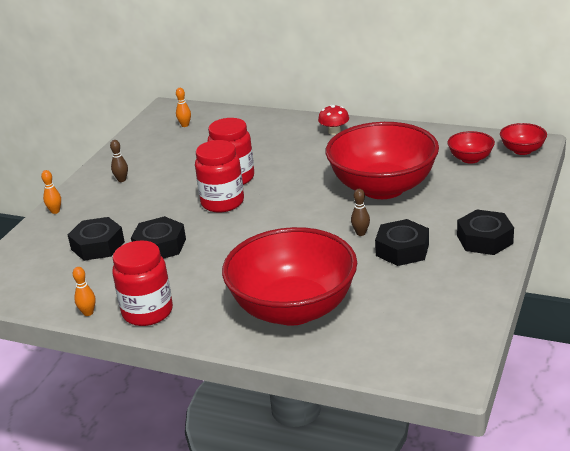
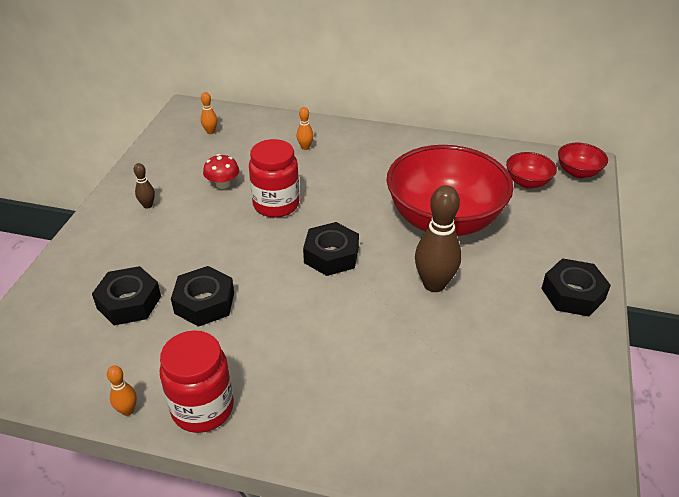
camera: 10 degrees left, 10 degrees up
orange bowling pin [41,170,61,214] -> orange bowling pin moved to [297,107,314,150]
red jar [195,140,244,213] -> none
red bowl [222,227,357,326] -> none
red mushroom [318,105,349,135] -> red mushroom moved to [203,154,239,189]
brown bowling pin [351,189,370,236] -> brown bowling pin [415,185,461,292], size x2.11
black nut [375,219,429,266] -> black nut moved to [303,222,359,276]

